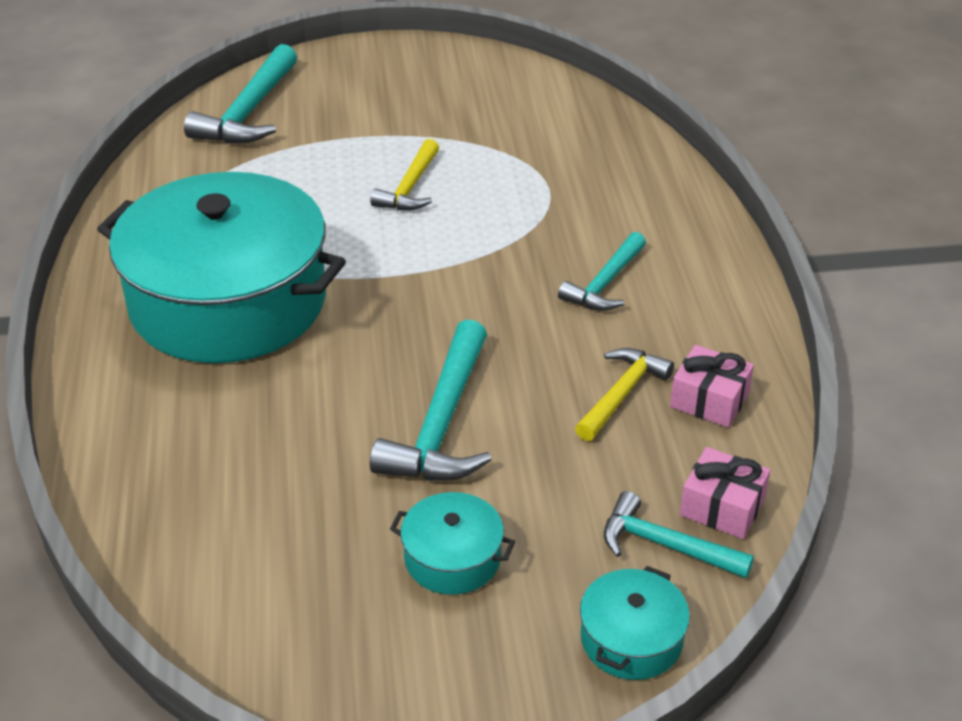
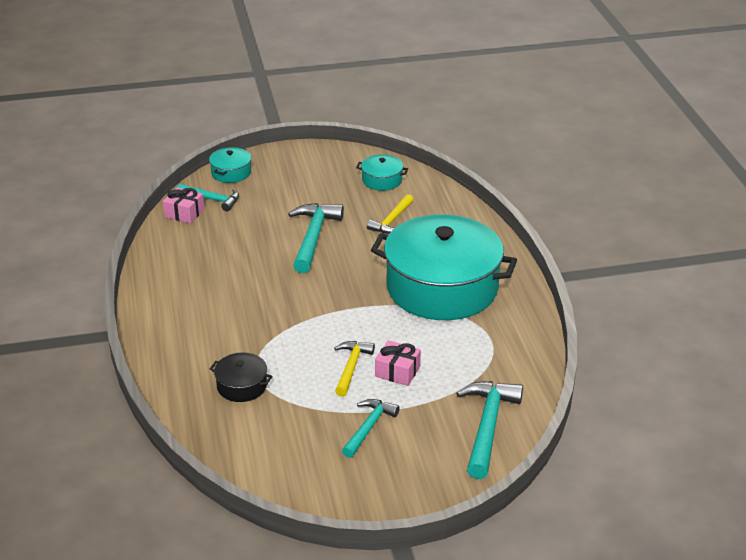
camera: 175 degrees right, 5 degrees down
turquoise pot [390,492,515,595] -> turquoise pot moved to [356,154,408,191]
turquoise hammer [558,232,646,311] -> turquoise hammer moved to [342,399,400,458]
yellow hammer [575,348,674,441] -> yellow hammer moved to [367,194,413,234]
pink gift [670,345,754,428] -> pink gift moved to [375,340,421,386]
none -> black pot [210,352,273,402]

